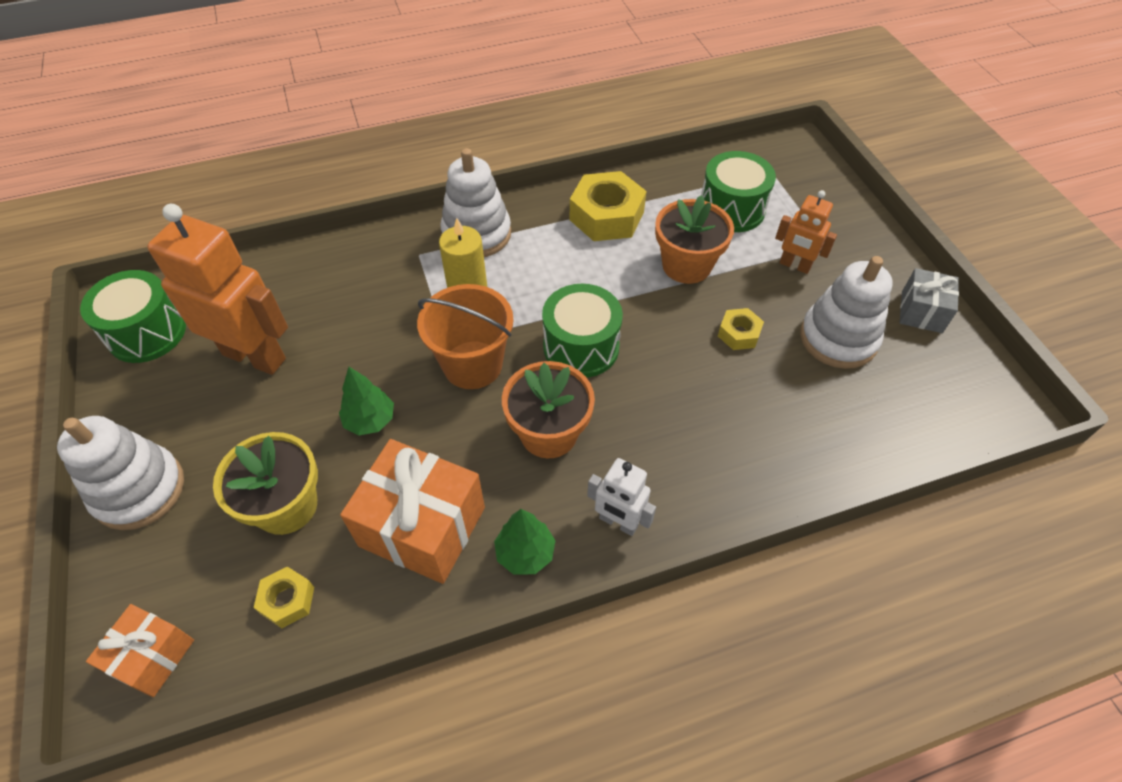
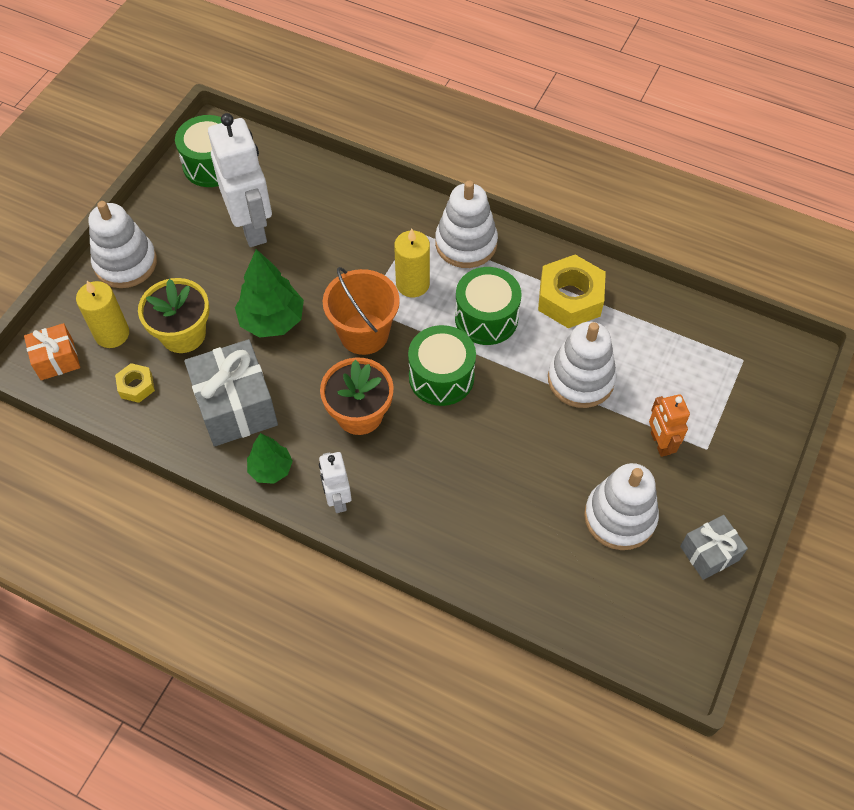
camera: 45 degrees right, 5 degrees up
orange robot [147,204,288,375] -> white robot [208,113,272,247]
green tree [339,367,394,435] -> green tree [235,249,304,338], size x1.61
orange gift [340,439,485,584] -> grey gift [184,339,278,447]
orange flower pot [655,195,734,284] -> white stacking toy [548,322,617,408]
green drum [701,151,776,232] -> green drum moved to [455,267,521,345]
yellow nut [718,308,764,350] -> none
none -> yellow candle [76,281,129,348]

